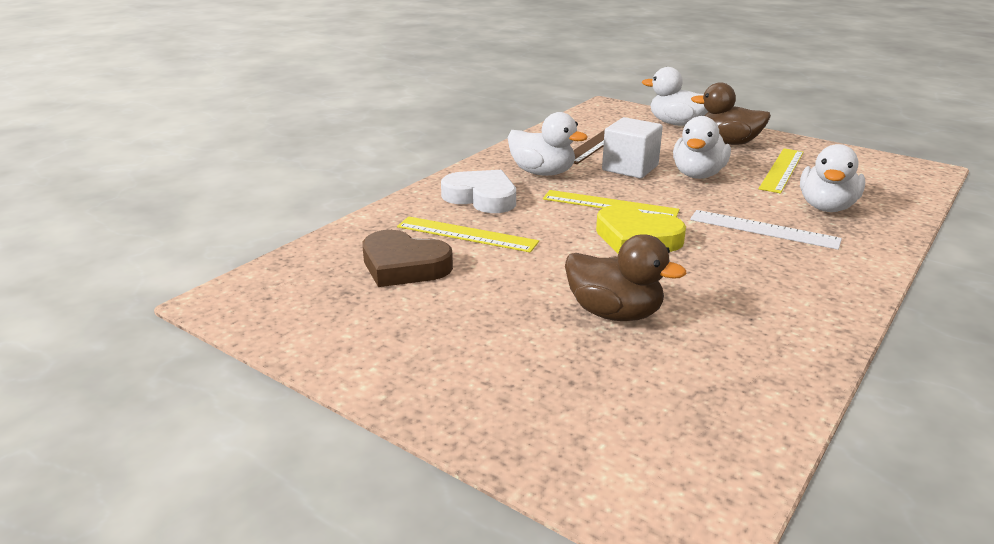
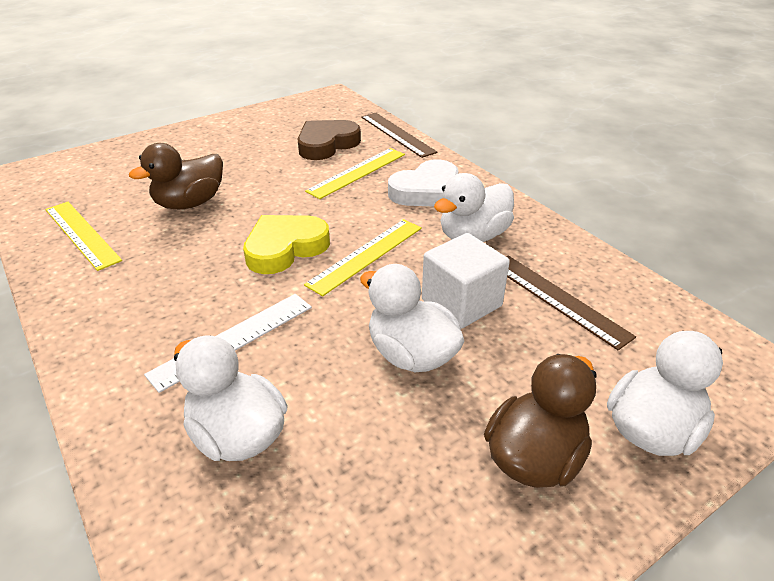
camera: 110 degrees right, 10 degrees up
yellow ruler [759,148,804,193] -> yellow ruler moved to [45,202,122,271]
none -> brown ruler [361,113,438,158]

